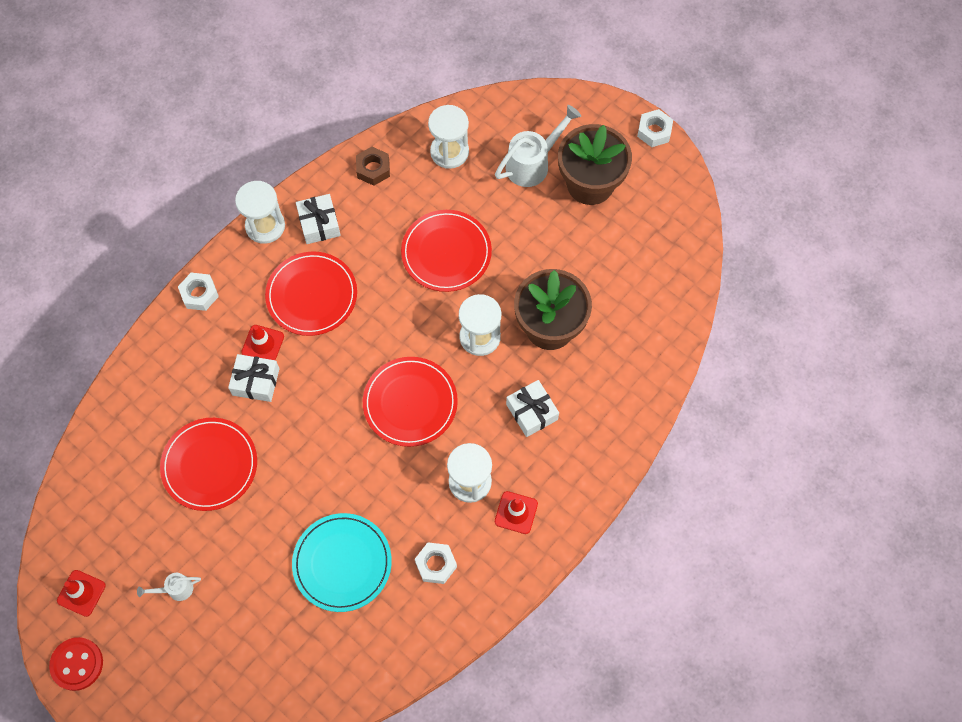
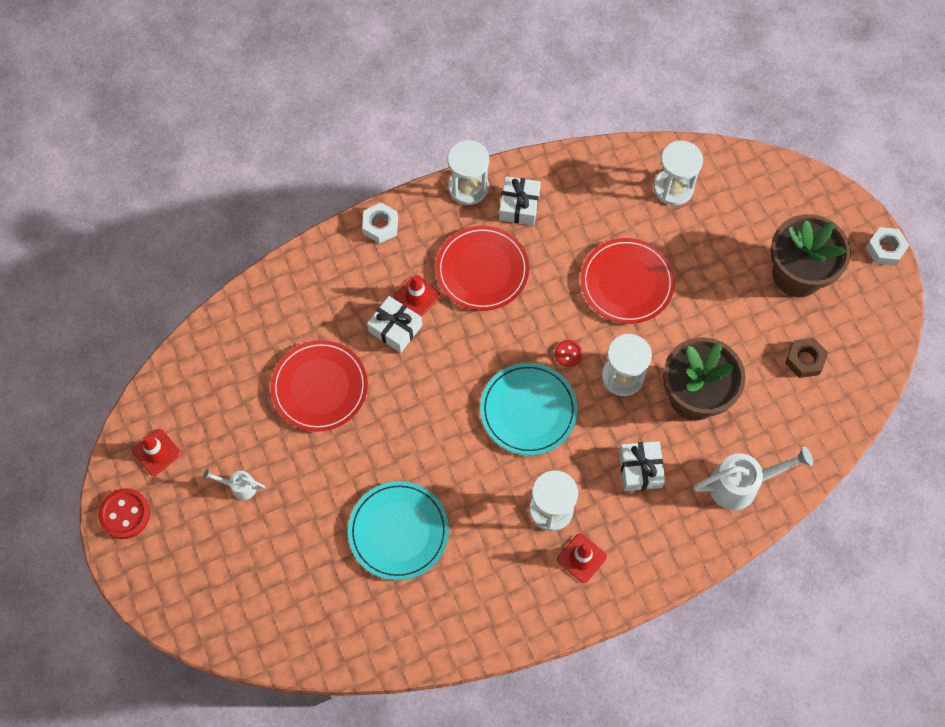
camera: 25 degrees right, 0 degrees up
brown nut [356,147,390,186] -> brown nut moved to [785,338,828,378]
red plate [363,357,458,447] -> turquoise plate [480,363,578,455]
white nut [415,542,457,584] -> none
white watering can [495,105,581,187] -> white watering can moved to [694,446,813,510]
none -> red button [555,340,582,367]

